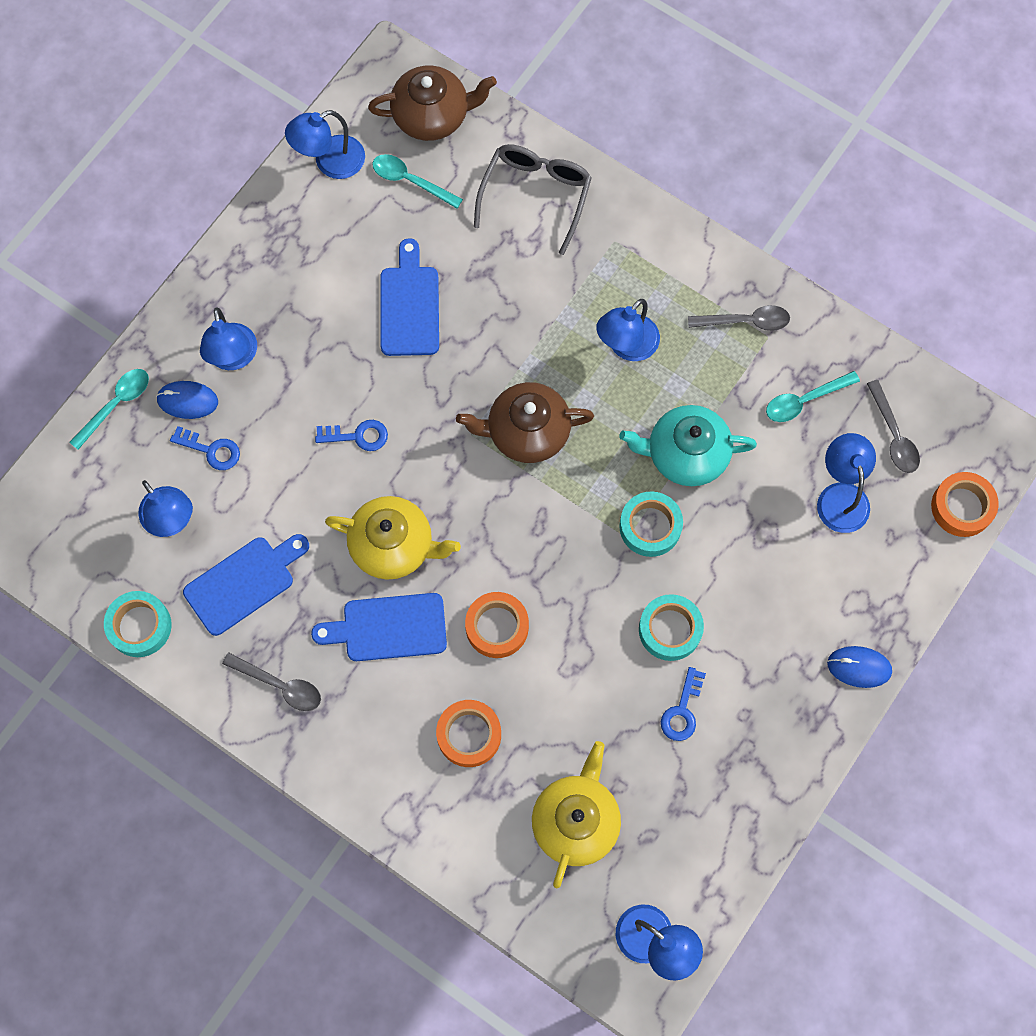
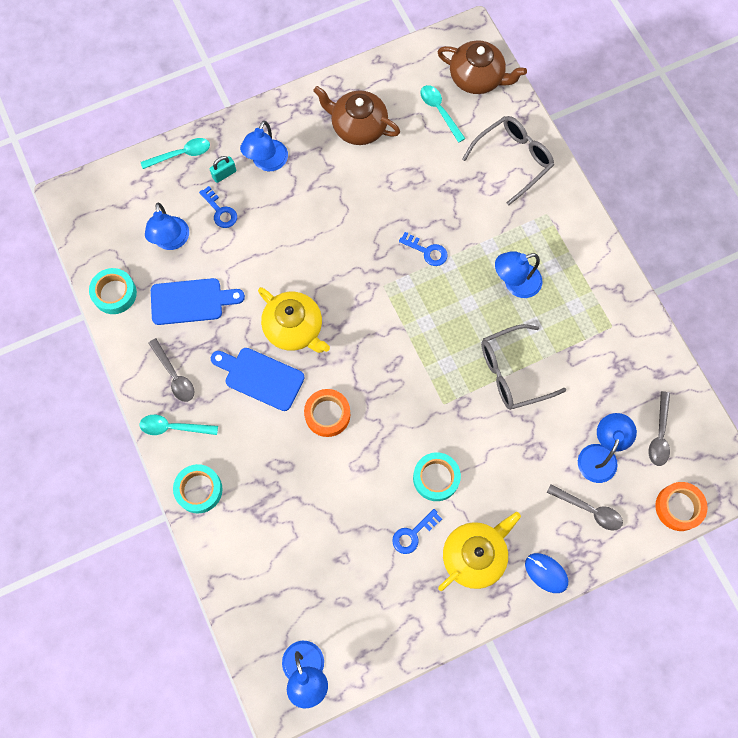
camera: 30 degrees right, 0 degrees up
blue mouse [156,381,218,419] -> turquoise padlock [210,156,236,183]
blue lamp [285,110,365,179] -> none
blue key [315,420,388,451] -> blue key moved to [399,232,448,266]
blue cutting board [380,238,439,356] -> none
orange tape [436,700,501,767] -> none
brown teapot [456,382,594,463] -> brown teapot moved to [313,86,400,145]
yellow teapot [532,741,621,888] -> yellow teapot moved to [438,512,521,591]
turquoise teapot [619,405,757,486] -> grey glasses [481,324,566,410]
turquoise tape [619,491,683,557] -> turquoise tape moved to [173,464,223,514]
grey spoon [688,305,790,331] -> grey spoon moved to [547,484,623,531]
turquoise spoon [766,371,860,422] -> turquoise spoon moved to [140,415,218,435]

